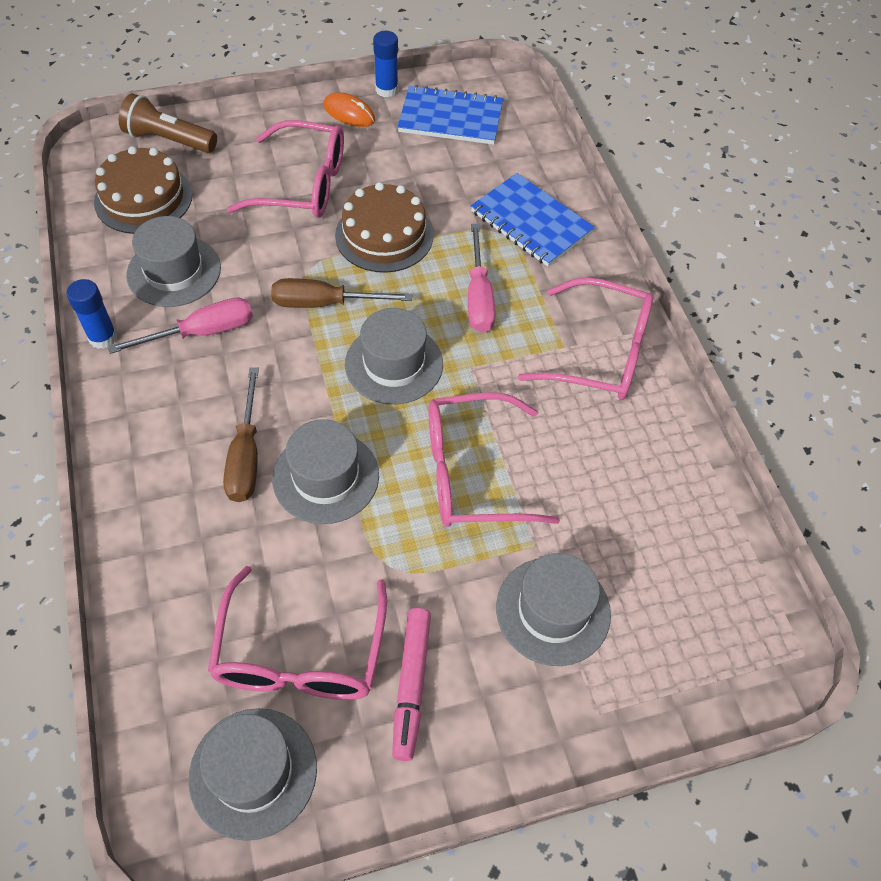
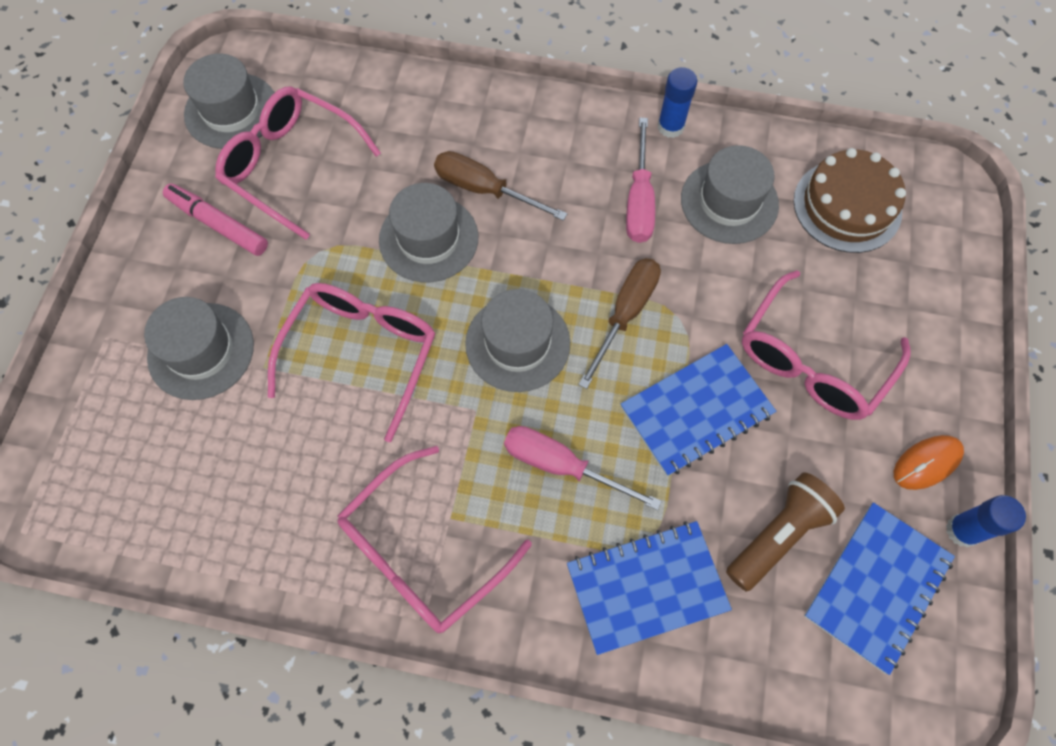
camera: 120 degrees right, 10 degrees up
brown flashlight [119,93,217,153] -> brown flashlight moved to [726,472,845,592]
brown cake [335,182,433,273] -> blue notebook [621,344,776,476]

